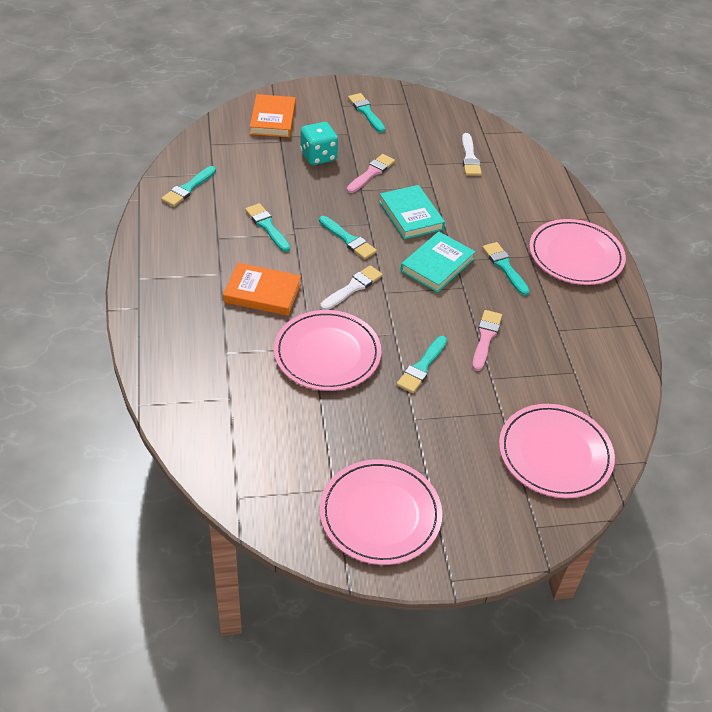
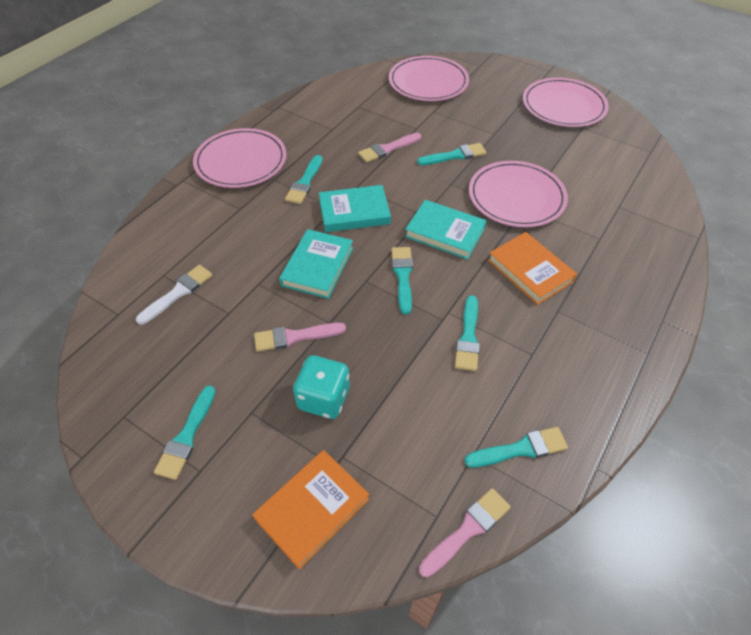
camera: 135 degrees left, 5 degrees up
white brush [320,265,383,310] -> turquoise book [405,200,487,259]
none -> pink brush [419,488,511,578]

